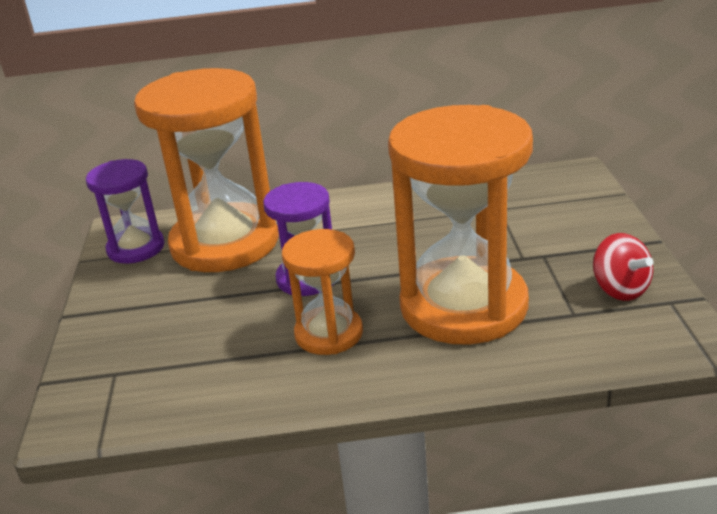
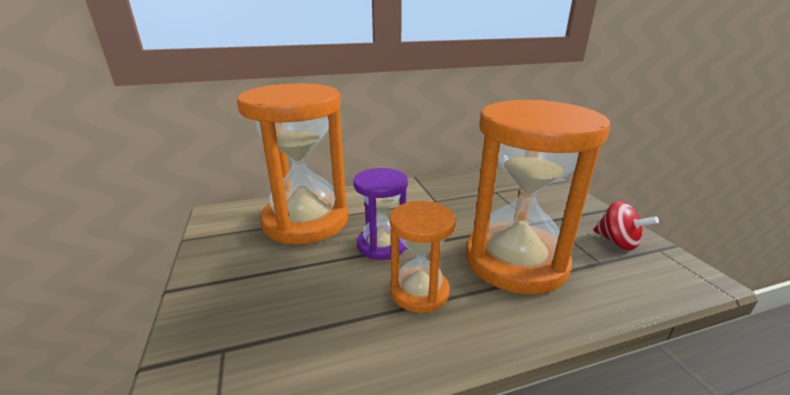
camera: 15 degrees left, 5 degrees down
purple hourglass [86,159,165,264] -> none

